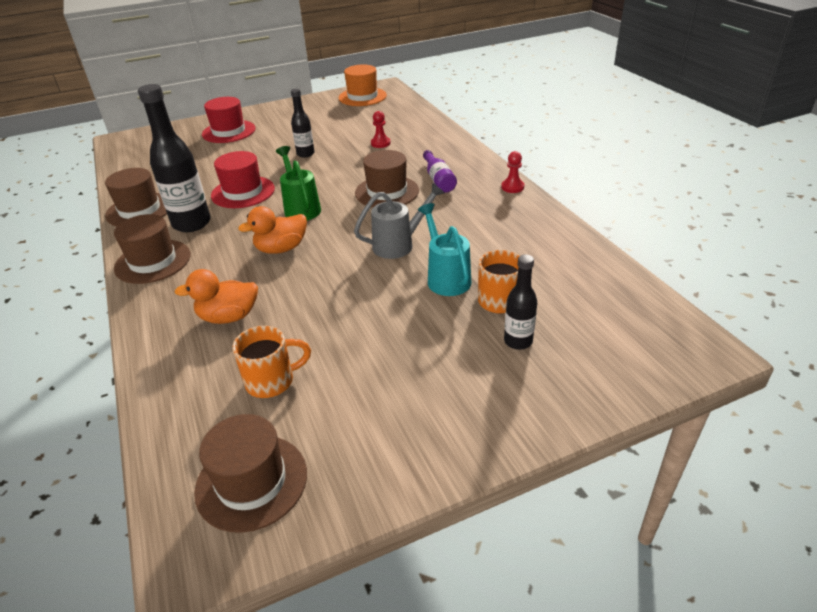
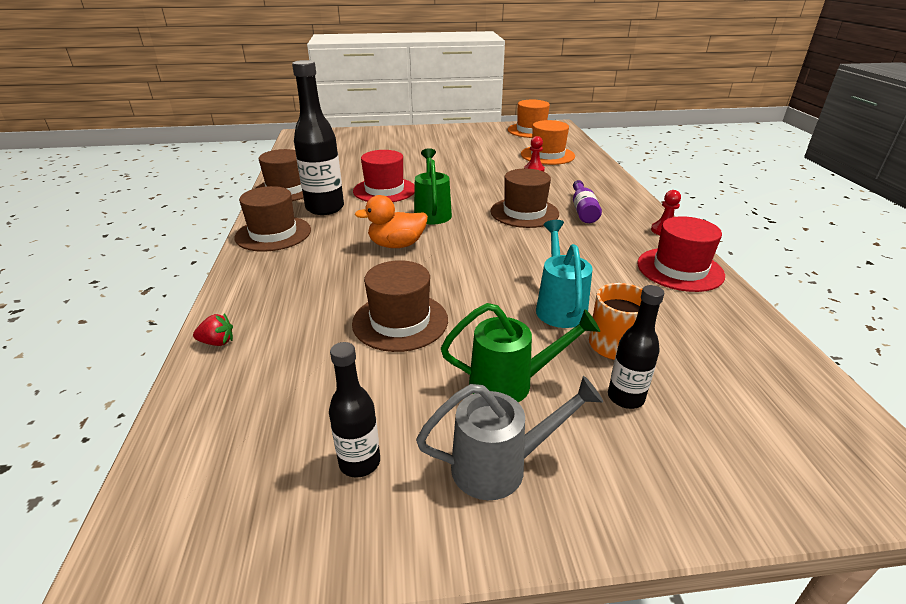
camera: 15 degrees right, 5 degrees down
orange duck [175,269,258,324] -> none
brown hat [194,414,307,533] -> brown hat moved to [352,260,448,352]
red hat [202,97,256,143] -> red hat moved to [637,216,725,292]
orange mug [232,326,311,398] -> none
black bottle [291,89,315,157] -> black bottle moved to [329,342,380,478]
grey watering can [354,182,445,259] -> grey watering can moved to [416,376,603,500]
none -> red strawberry [193,314,233,346]
none -> green watering can [441,303,600,402]
none -> orange hat [521,120,575,165]

